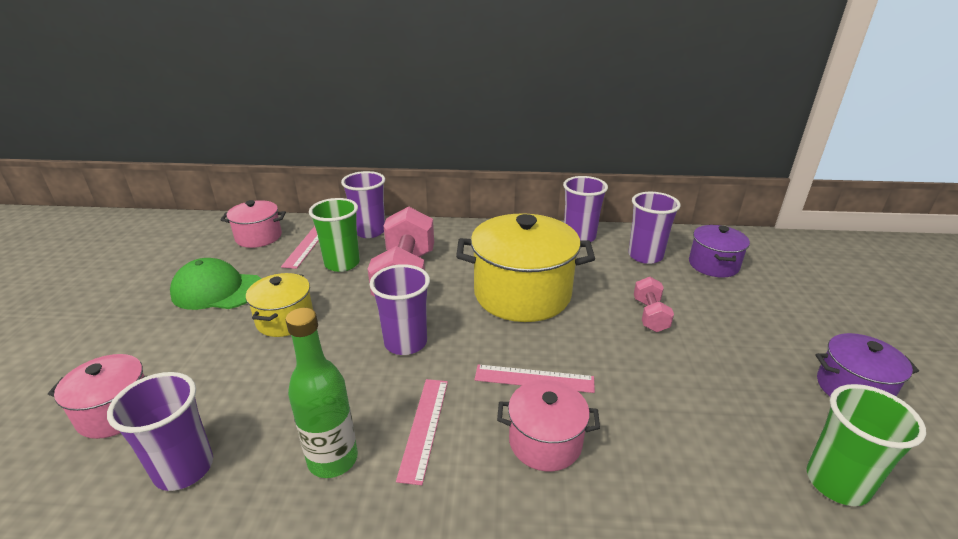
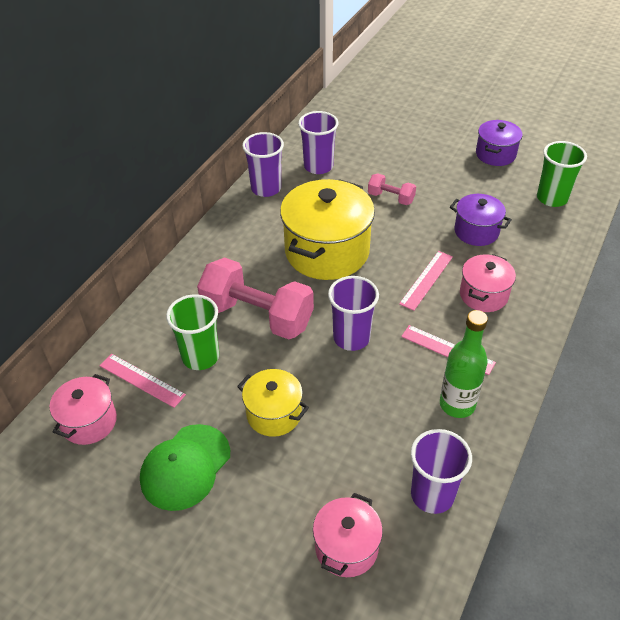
camera: 65 degrees left, 15 degrees up
purple cup [341,171,385,238] -> none
purple pot [689,225,750,278] -> purple pot moved to [450,194,512,246]

